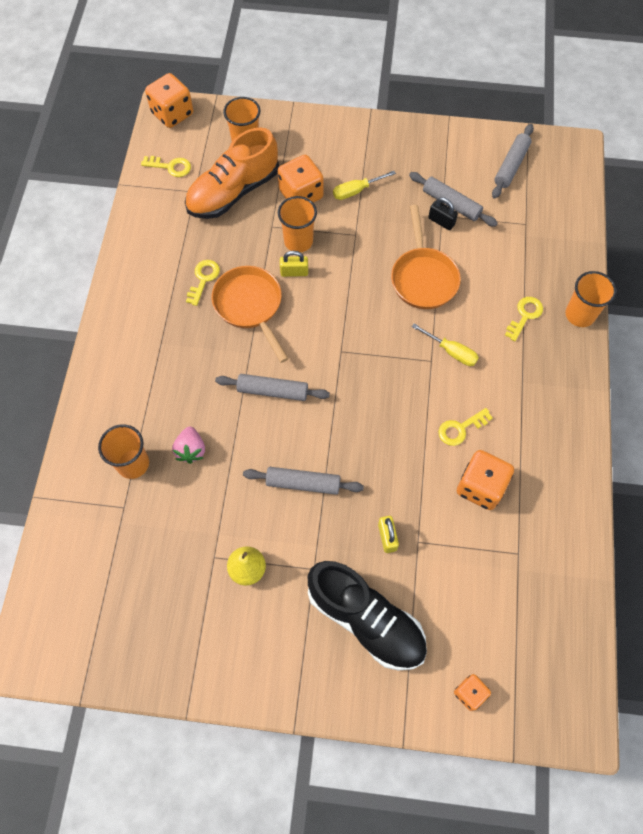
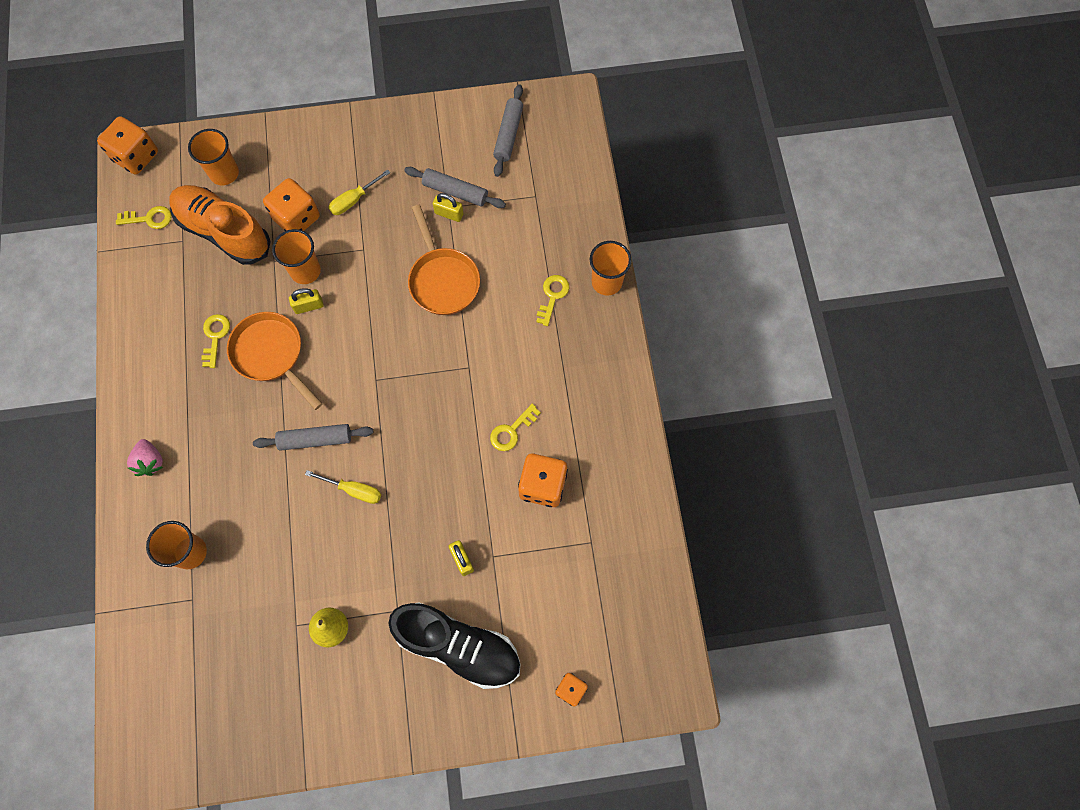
camera: 15 degrees left, 5 degrees up
pink strawberry [172,426,205,464] -> pink strawberry moved to [127,439,163,476]
orange shoe [185,128,279,219] -> orange shoe turned 90 degrees clockwise [169,185,271,265]
grey rolling pin [243,467,364,495] -> none
yellow screwdriver [412,324,479,366] -> yellow screwdriver moved to [305,470,381,504]
black padlock [428,197,458,230] -> yellow padlock [433,193,464,222]

